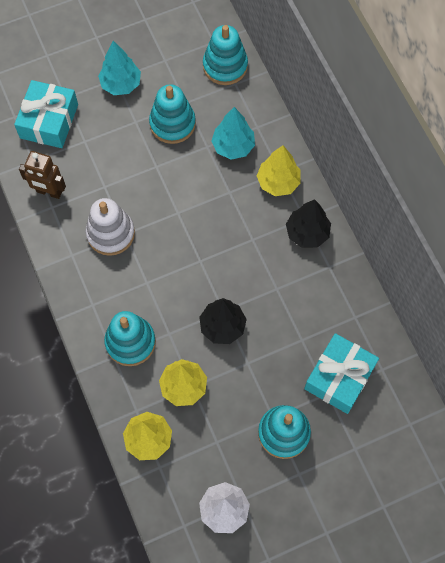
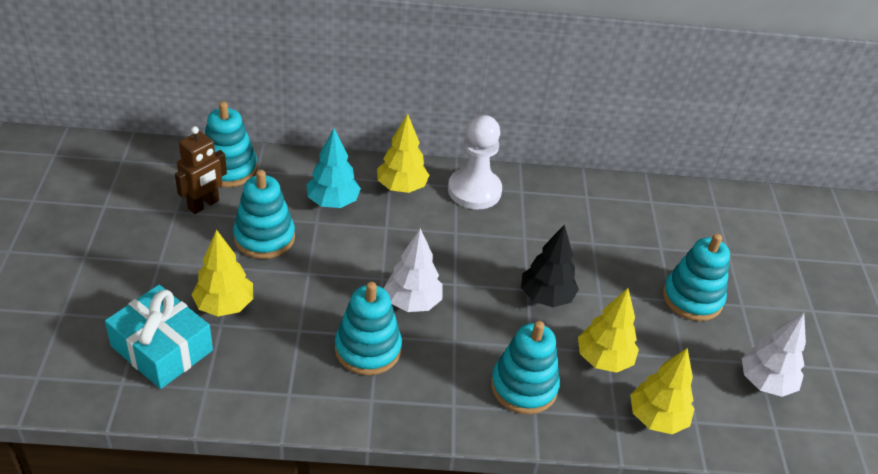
camera: 70 degrees left, 25 degrees down
brown robot [19,151,66,199] -> brown robot moved to [175,126,227,214]
white stacking toy [86,198,135,256] -> turquoise stacking toy [335,282,402,375]
turquoise tree [98,41,141,95] -> none
black tree [286,199,331,248] -> white pawn [448,115,502,209]
turquoise gift [304,333,379,414] -> none
none -> yellow tree [191,230,253,316]
none -> white tree [384,228,443,312]

